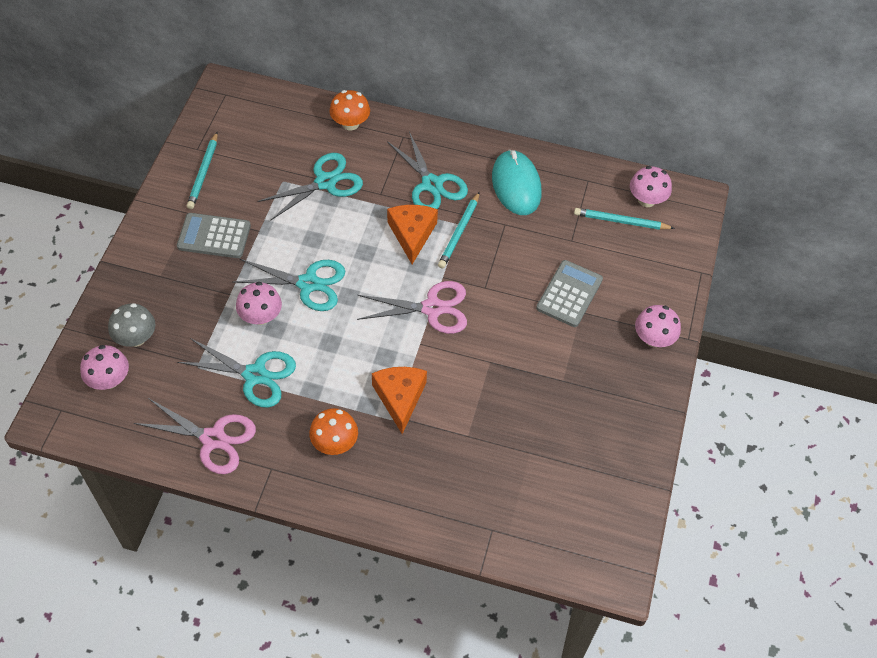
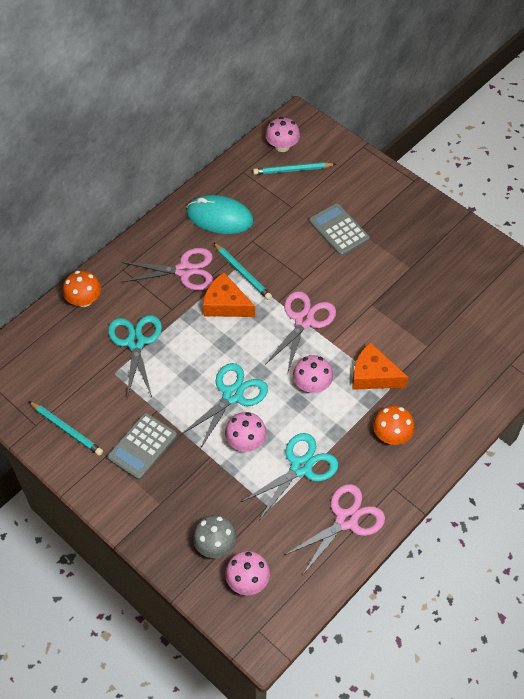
camera: 60 degrees left, 0 degrees up
turquoise scissors [387,132,468,209] -> pink scissors [121,248,213,291]
turquoise pencil [574,208,675,230] -> turquoise pencil turned 45 degrees clockwise [253,162,336,175]
pink mushroom [635,305,681,347] -> pink mushroom moved to [293,355,333,393]

